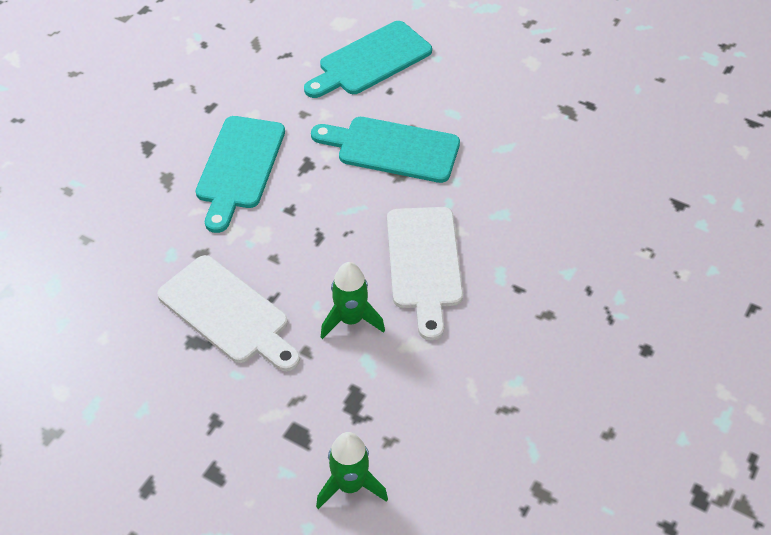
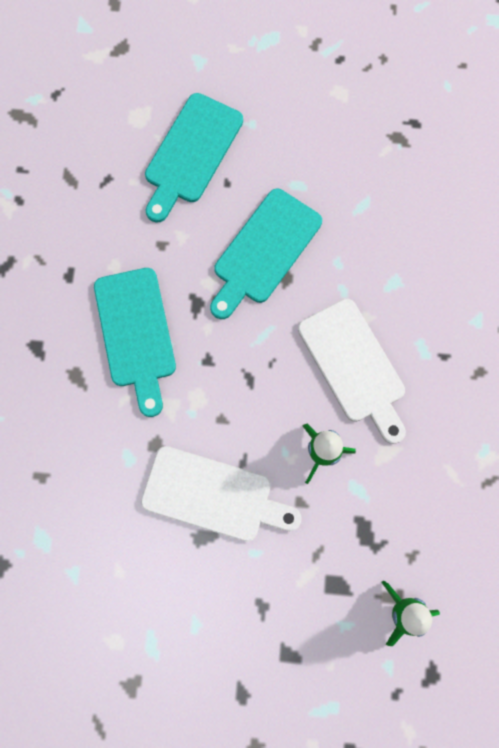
camera: 25 degrees left, 25 degrees up
turquoise cutting board [311,117,460,183] -> turquoise cutting board turned 45 degrees counterclockwise [210,189,322,319]

